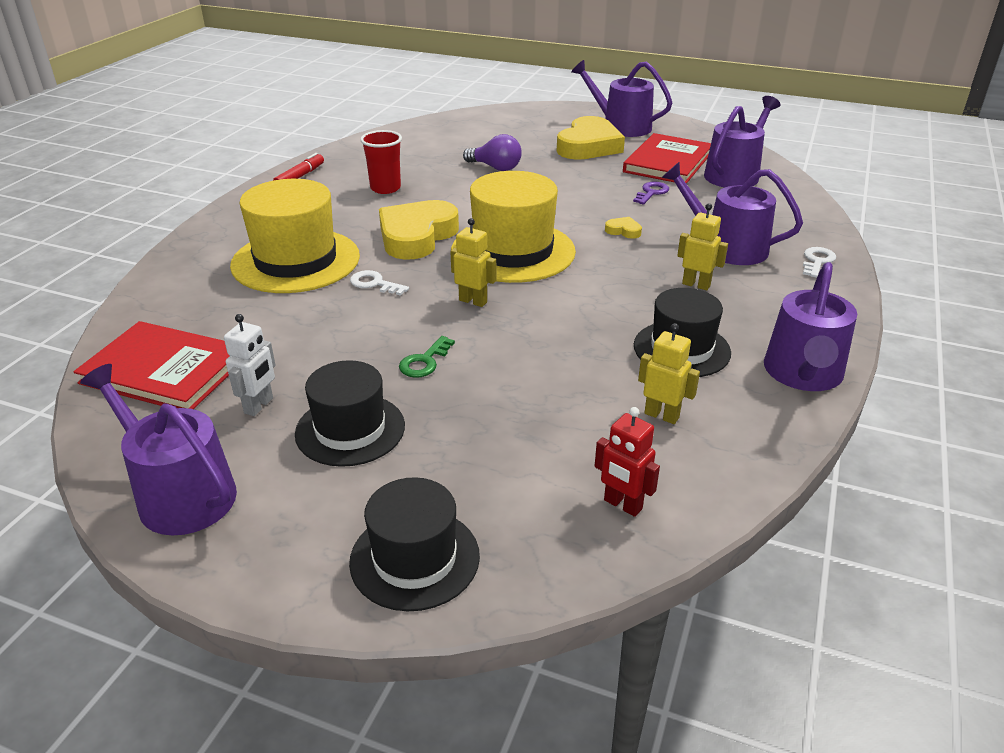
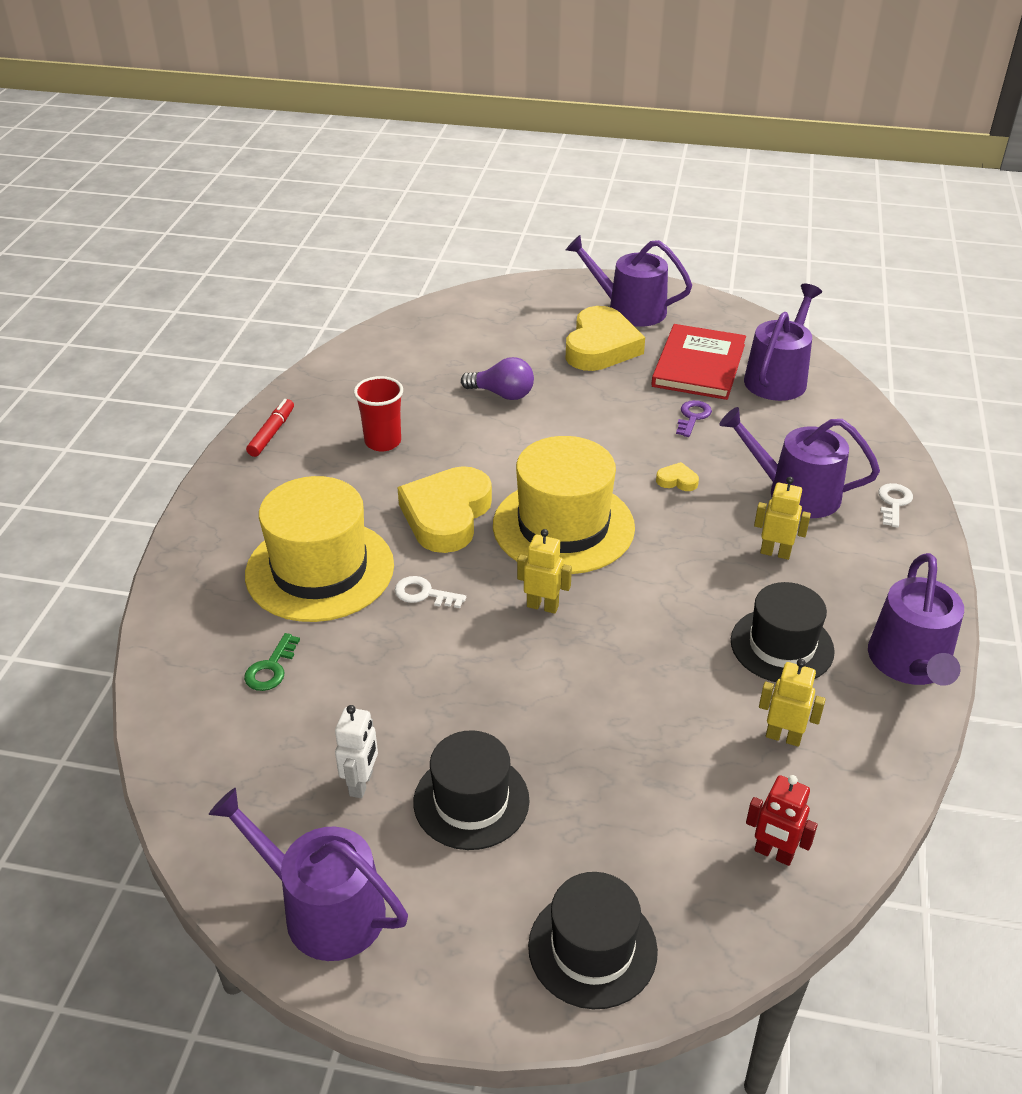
camera: 10 degrees left, 5 degrees up
red book [73,321,230,409] -> none
green key [399,336,455,378] -> green key moved to [244,633,300,691]

